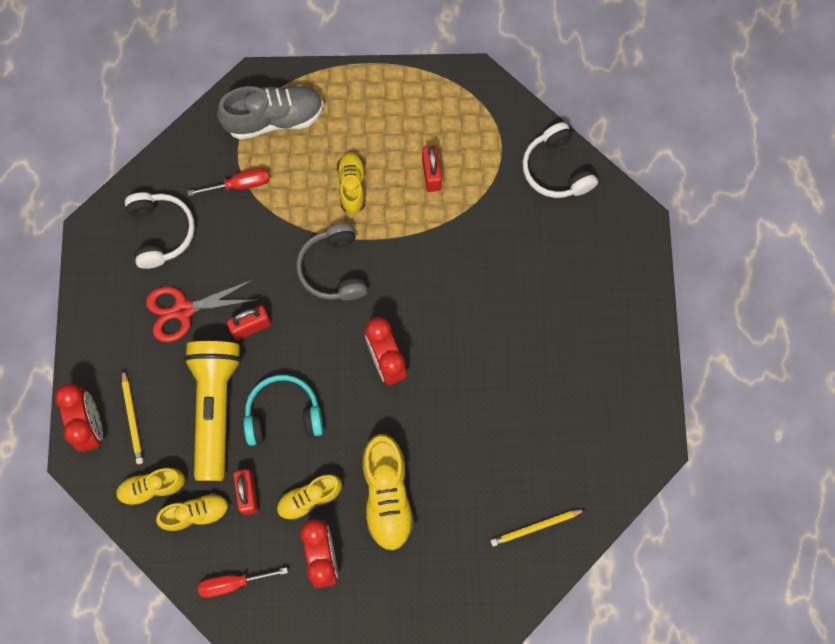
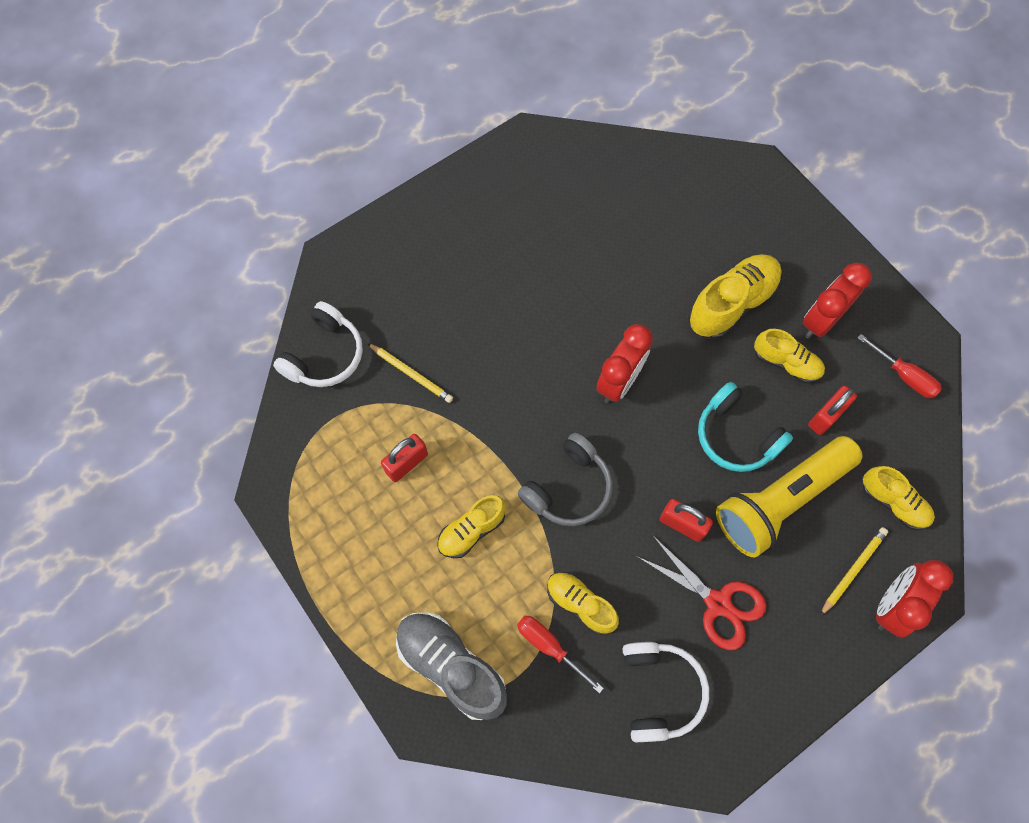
camera: 125 degrees left, 5 degrees down
white headphones [125,192,195,269] -> white headphones turned 135 degrees clockwise [623,642,709,742]
yellow shoe [156,493,229,533] -> yellow shoe moved to [547,572,619,635]
yellow pencil [491,509,586,546] -> yellow pencil moved to [367,343,453,403]

